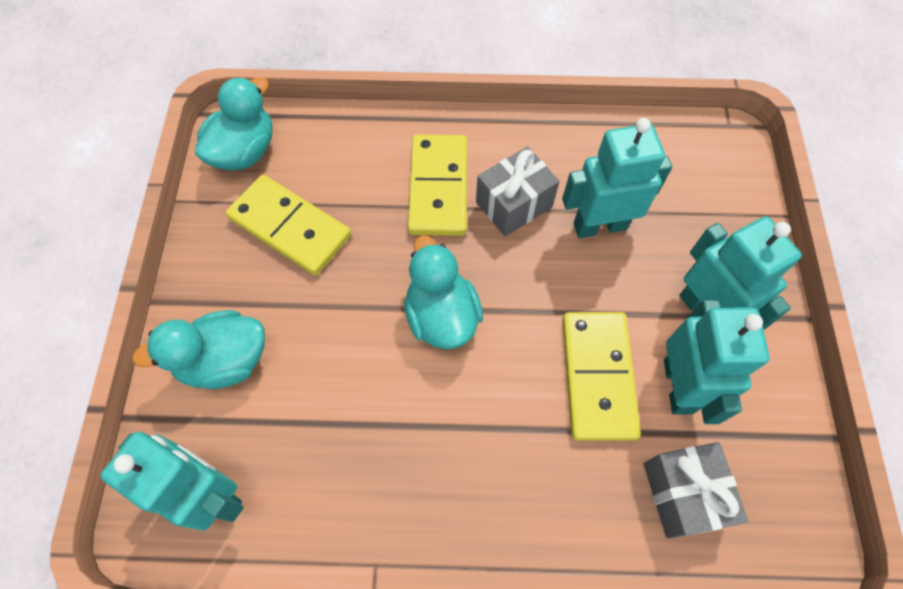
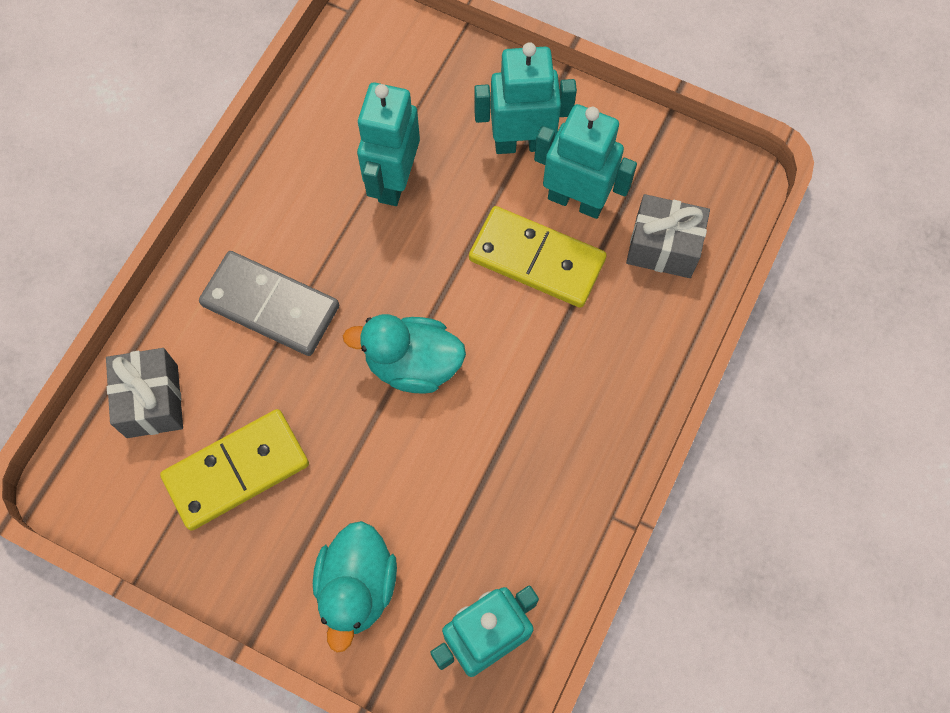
camera: 65 degrees left, 5 degrees up
turquoise duck [195,77,273,171] -> none
yellow domino [408,135,467,236] -> grey domino [199,251,339,356]
grey gift [476,147,559,236] -> grey gift moved to [106,348,183,438]

